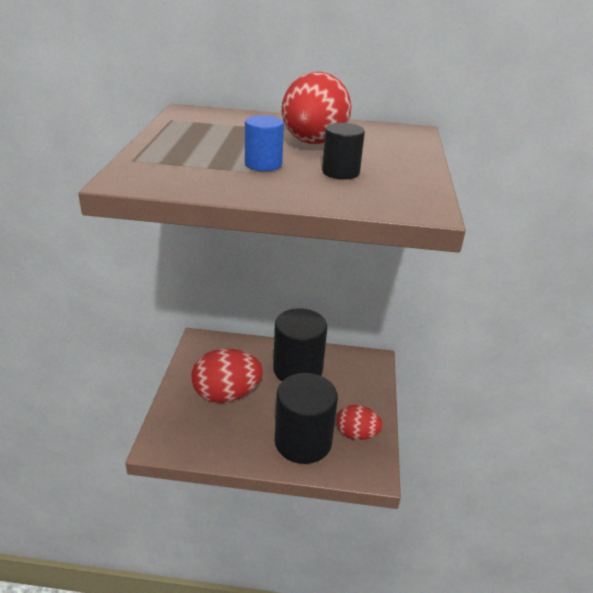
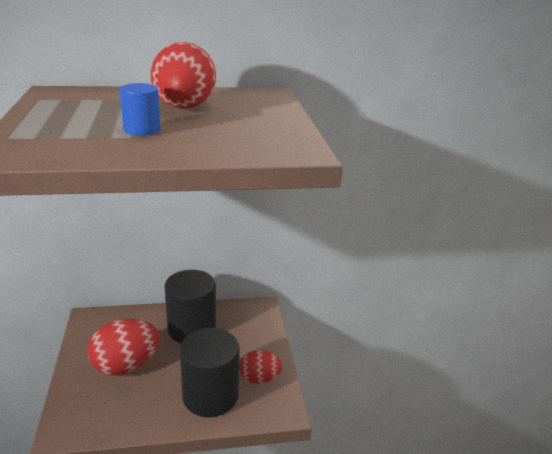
camera: 15 degrees left, 5 degrees down
black cylinder [322,123,365,179] -> none

